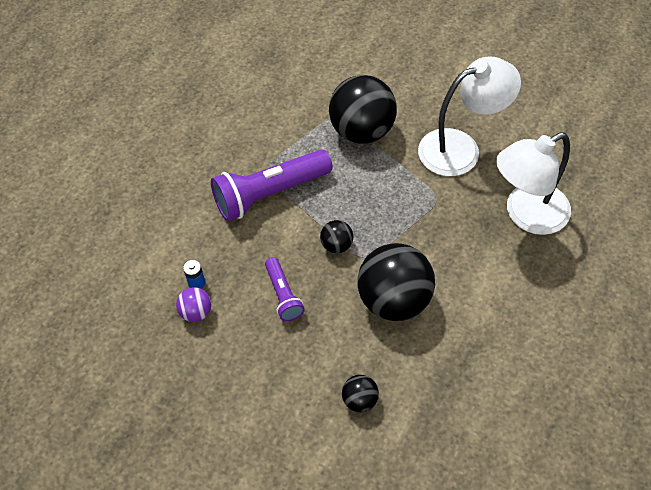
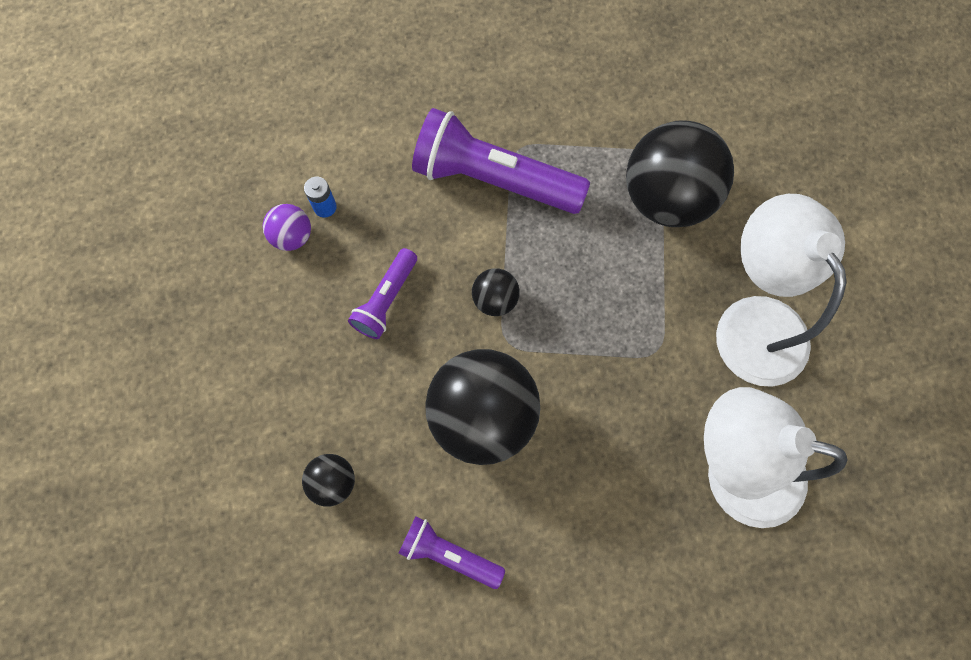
camera: 45 degrees right, 15 degrees up
white lamp [418,56,521,176] -> white lamp turned 135 degrees counterclockwise [716,194,847,387]
none -> purple flashlight [399,517,505,589]

